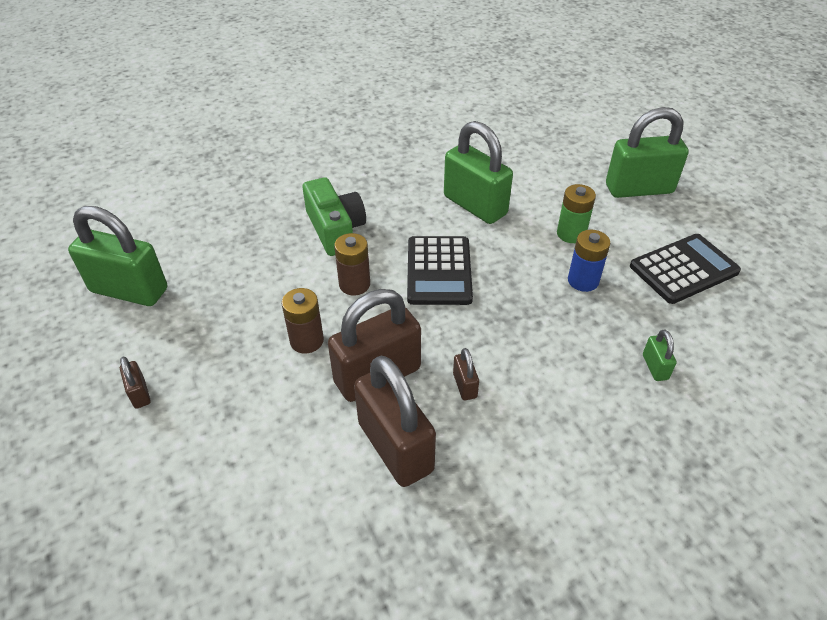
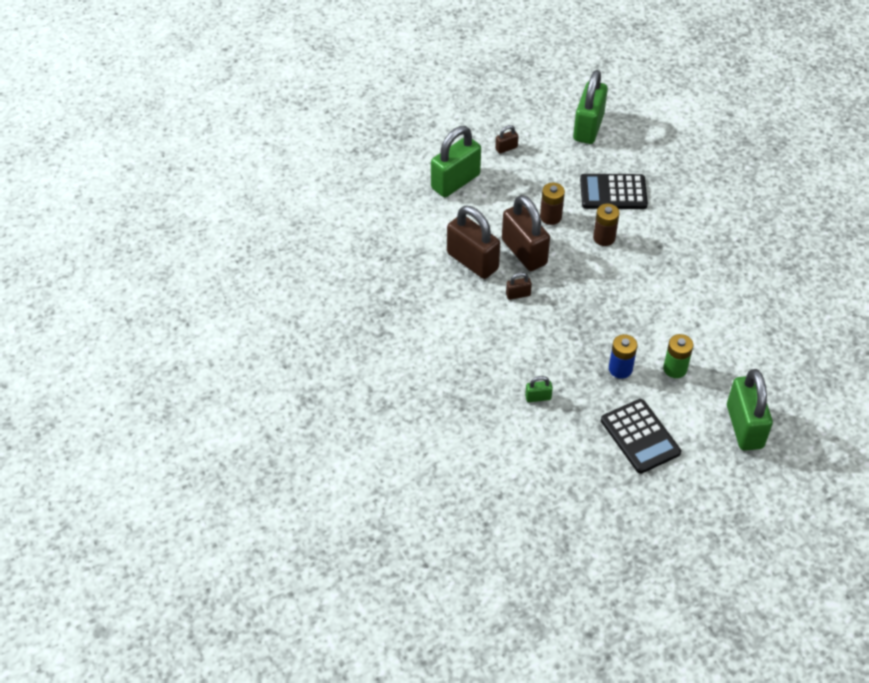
camera: 90 degrees right, 5 degrees up
green camera [303,177,366,256] -> none
brown padlock [354,356,436,487] -> brown padlock turned 75 degrees clockwise [447,206,500,279]
black calculator [407,236,473,305] -> black calculator moved to [580,174,648,209]
green padlock [444,121,513,224] -> green padlock moved to [431,126,481,197]

